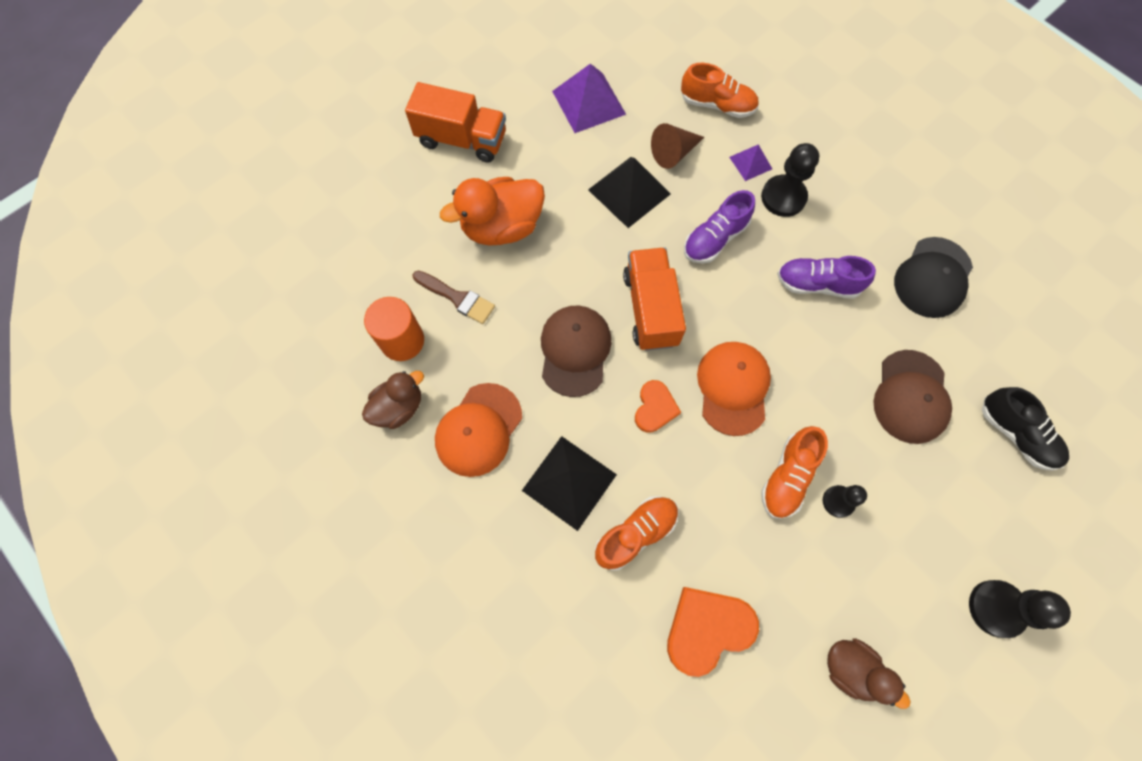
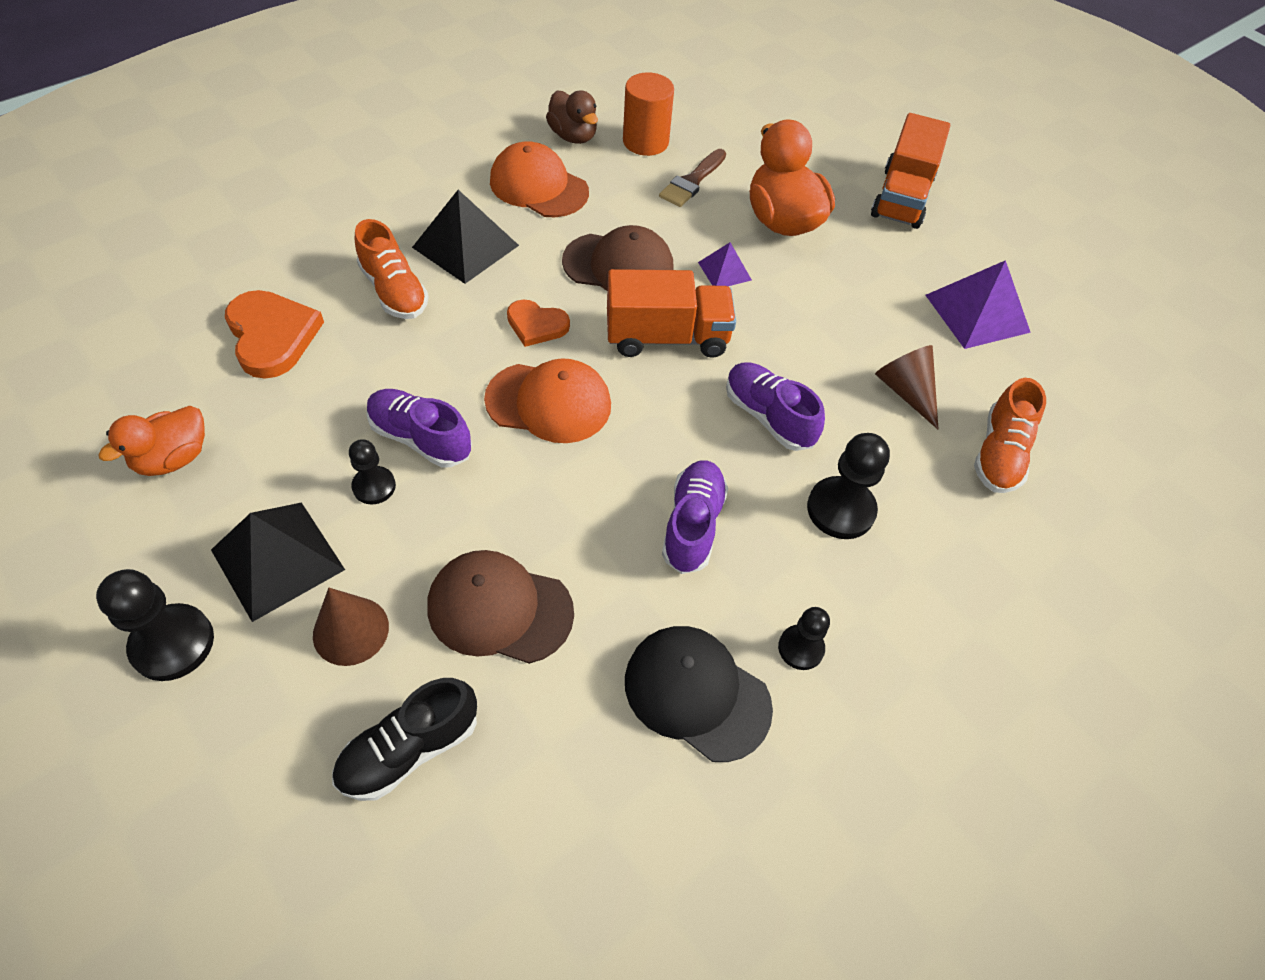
camera: 90 degrees right, 15 degrees down
black pyramid [588,157,671,228] -> black pyramid moved to [211,502,345,622]
purple pyramid [729,144,772,181] -> purple pyramid moved to [698,242,752,286]
orange shoe [761,426,828,519] -> purple shoe [366,389,472,468]
brown duck [827,638,911,709] -> orange duck [98,406,205,476]
none -> brown cone [313,588,389,666]
none -> black pawn [778,607,830,670]

